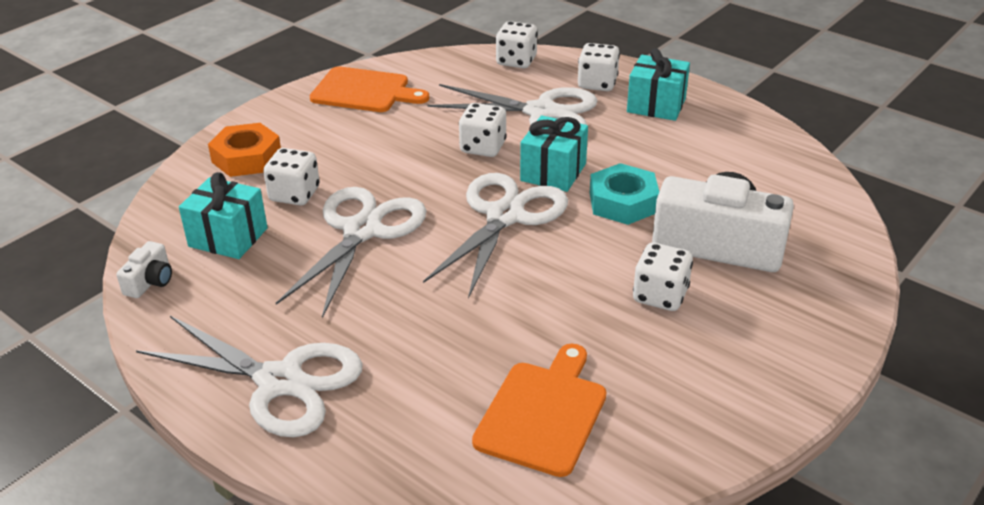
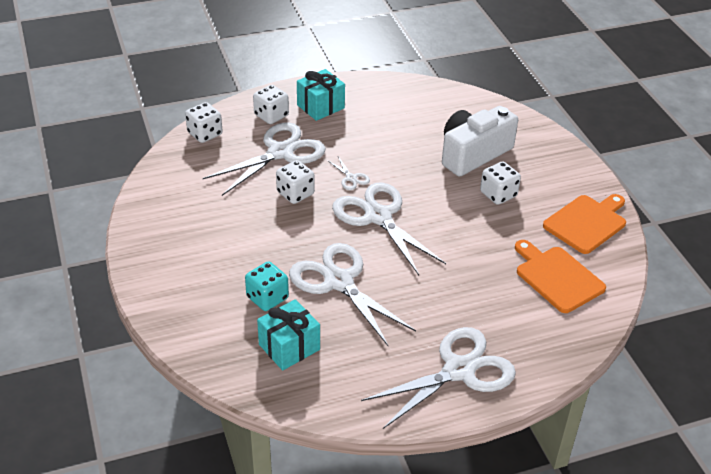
camera: 60 degrees left, 5 degrees up
white camera [116,241,172,298] -> none
orange nut [208,123,281,177] -> none
white dice [263,148,320,206] -> turquoise dice [245,261,289,311]
orange cutting board [310,66,429,112] -> orange cutting board moved to [543,194,626,254]
turquoise gift [520,115,588,192] -> white scissors [327,156,370,190]
turquoise nut [590,163,659,225] -> none

